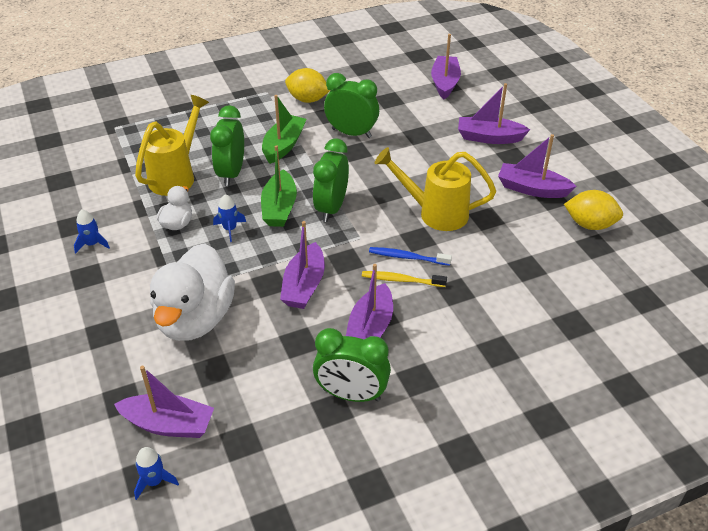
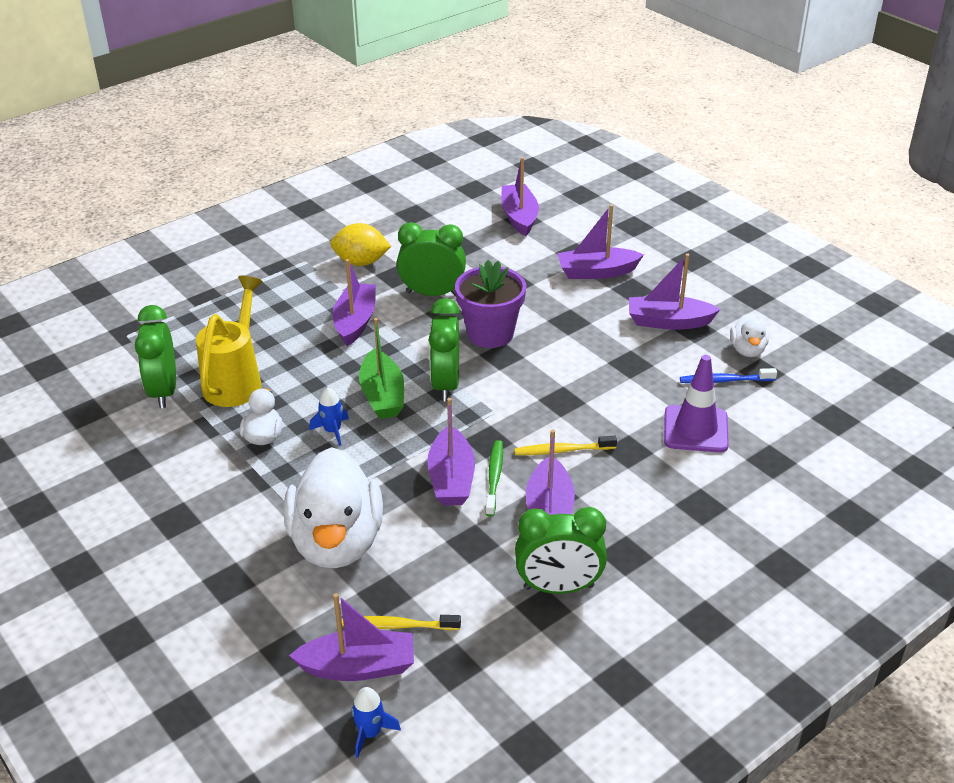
camera: 15 degrees left, 5 degrees down
blue rocket [74,209,110,254] -> none
green clock [210,105,244,186] -> green clock moved to [135,305,176,408]
green boat [262,95,307,164] -> purple boat [332,259,376,346]
blue toothbrush [369,247,452,266] -> blue toothbrush moved to [680,368,777,383]
yellow watering can [375,147,496,231] -> none
yellow lemon [564,190,623,230] -> white duck [730,314,769,357]
none -> yellow toothbrush [342,615,461,630]
none -> purple flower pot [455,260,526,348]
none -> green toothbrush [485,440,503,517]
none -> purple traffic cone [664,355,729,453]

